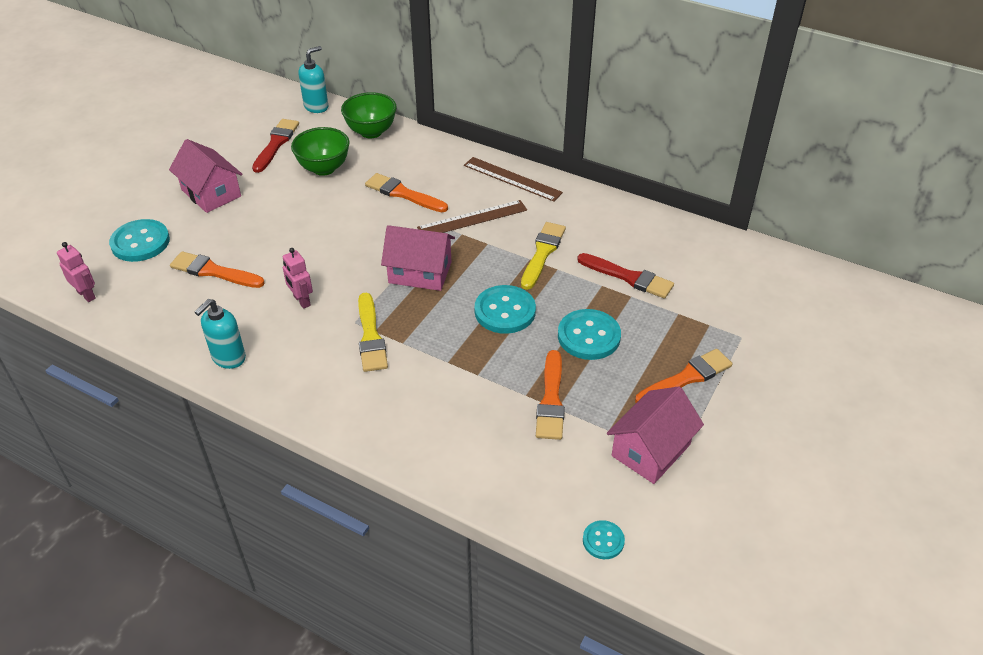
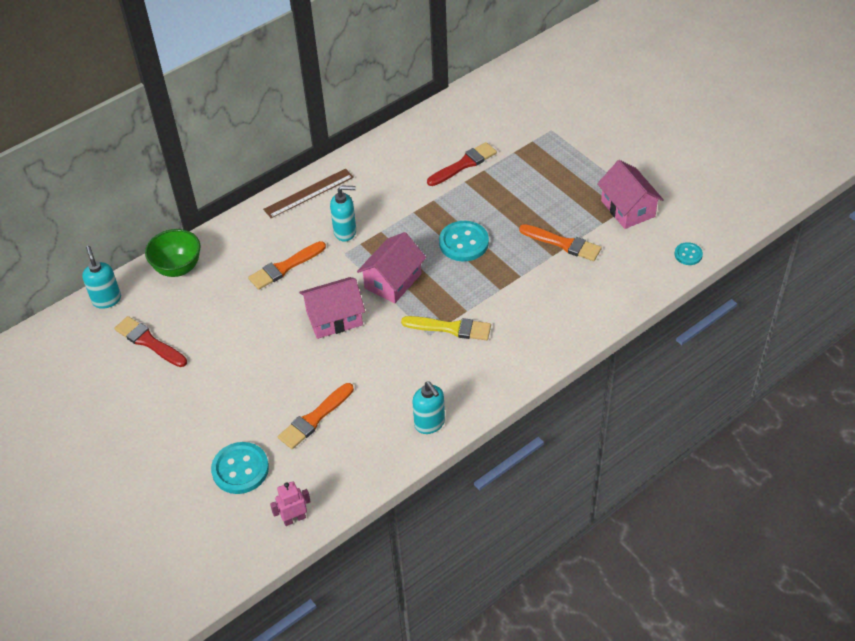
camera: 65 degrees left, 5 degrees up
pink house [169,139,243,213] -> pink house moved to [299,277,365,339]
pink robot [283,248,313,309] -> none
green bowl [291,127,349,176] -> none
brown ruler [417,200,527,233] -> turquoise soap dispenser [330,185,356,242]
yellow brush [521,222,566,290] -> none
turquoise button [558,309,621,360] -> none
orange brush [635,349,733,403] -> none

